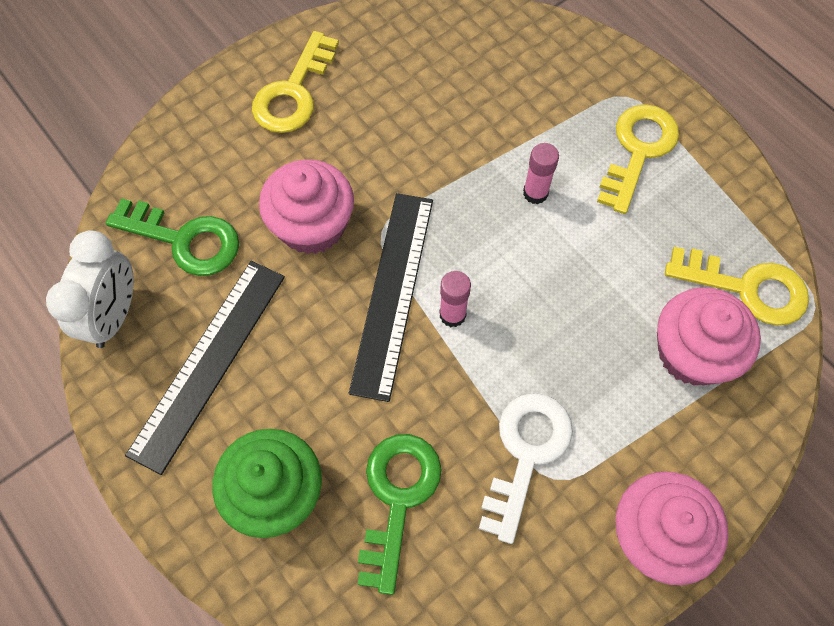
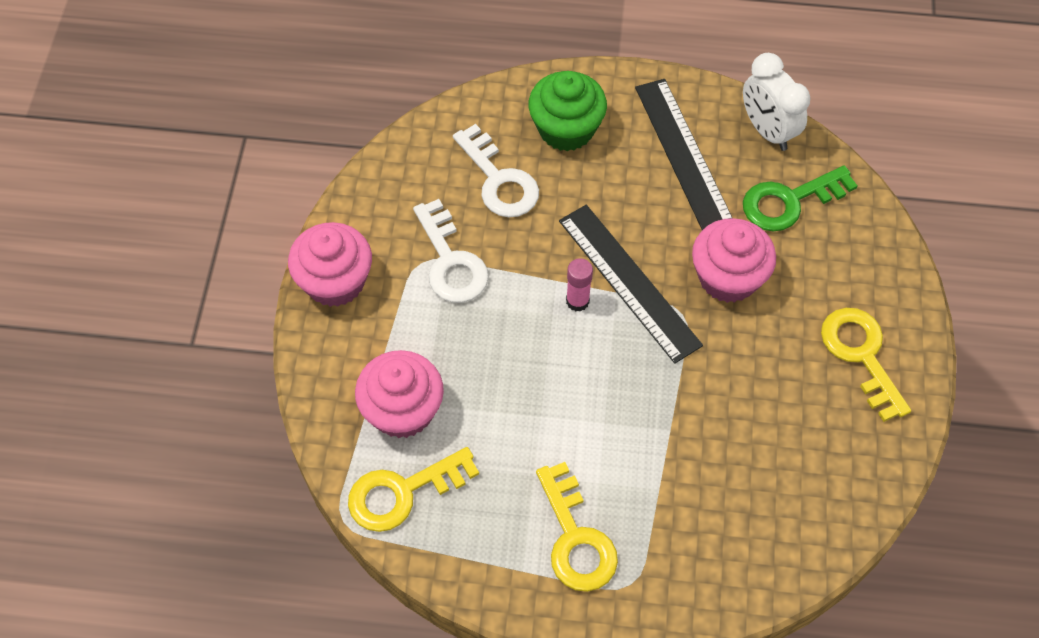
camera: 135 degrees right, 5 degrees down
green key [358,434,442,595] -> white key [453,124,539,217]
pink glue stick [523,143,559,204] -> none

